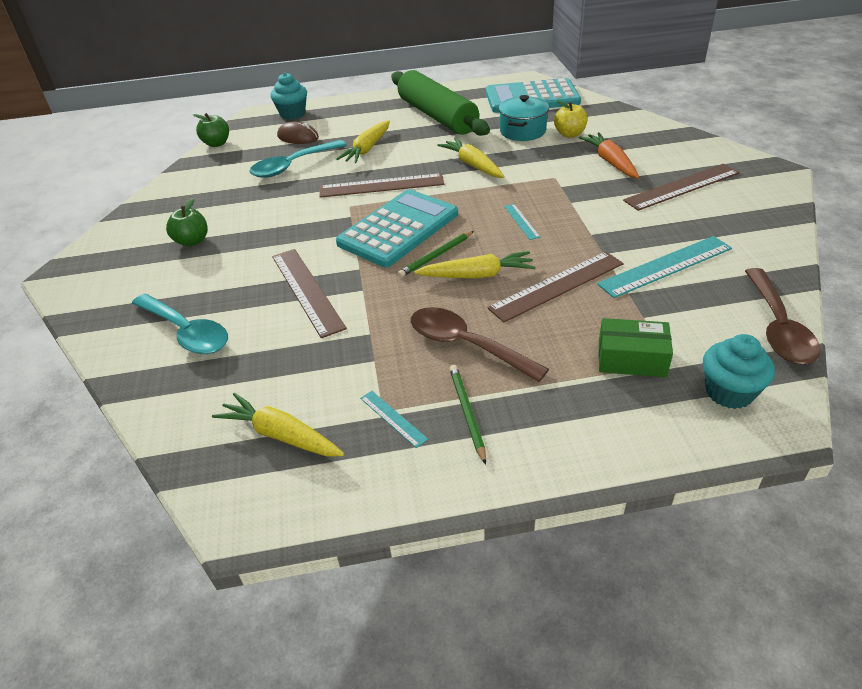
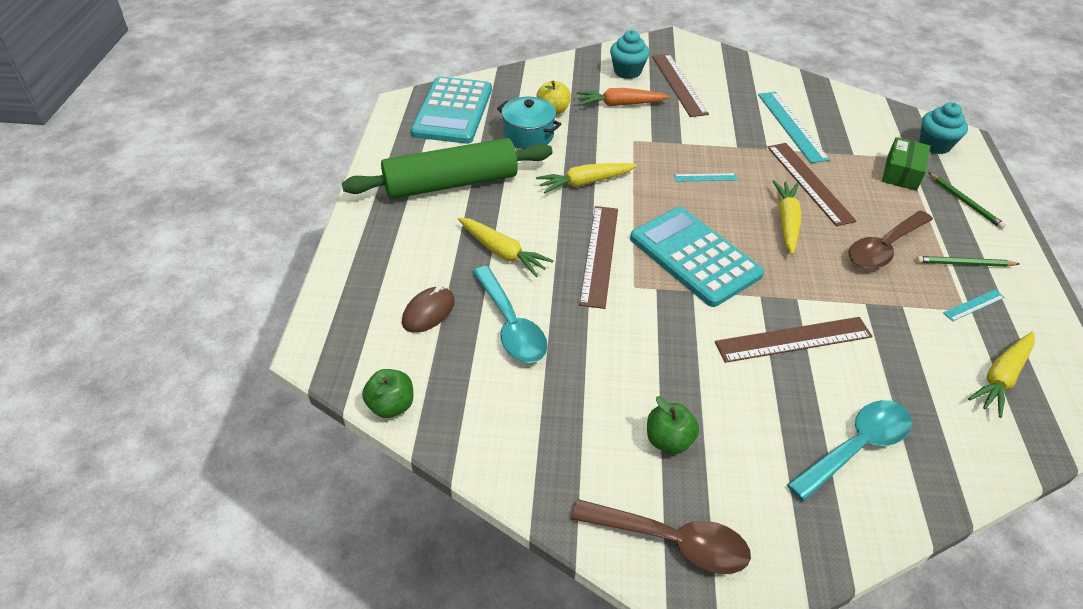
camera: 80 degrees left, 5 degrees up
turquoise cupcake [270,73,307,119] -> turquoise cupcake moved to [610,30,650,79]
green pencil [398,231,474,277] -> green pencil moved to [929,173,1006,229]
brown spoon [745,268,820,364] -> brown spoon moved to [571,499,751,574]

